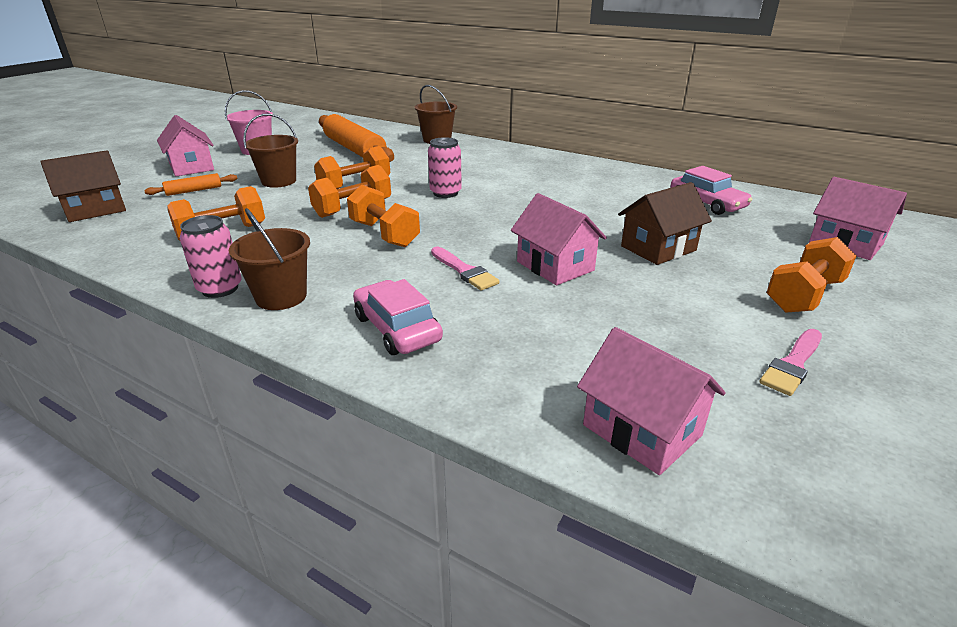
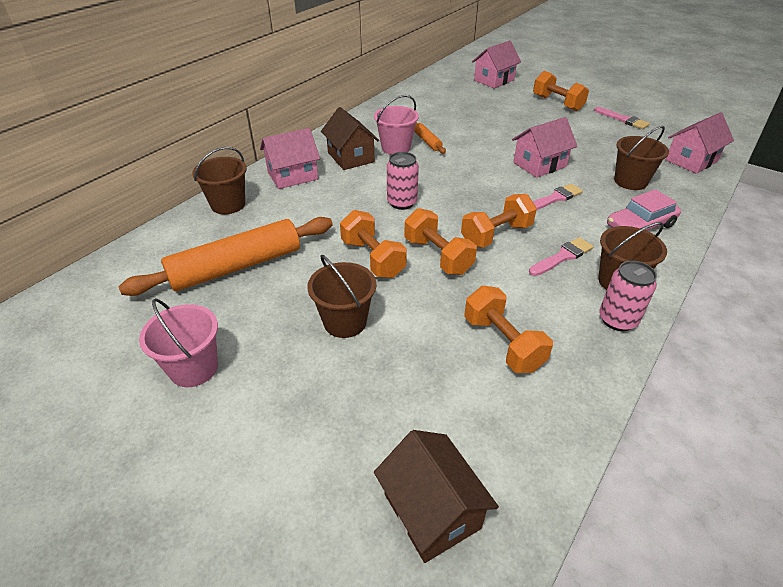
camera: 85 degrees left, 10 degrees up
orange rolling pin [144,173,238,196] -> orange rolling pin moved to [414,122,446,154]
pink house [157,115,214,176] -> pink house moved to [260,128,320,189]
brown house [618,182,712,265] -> brown house moved to [321,107,379,170]
pink car [671,166,752,215] -> none
none -> pink bucket [374,95,419,155]
none -> pink brush [529,237,594,276]
none -> brown bucket [614,126,669,190]

